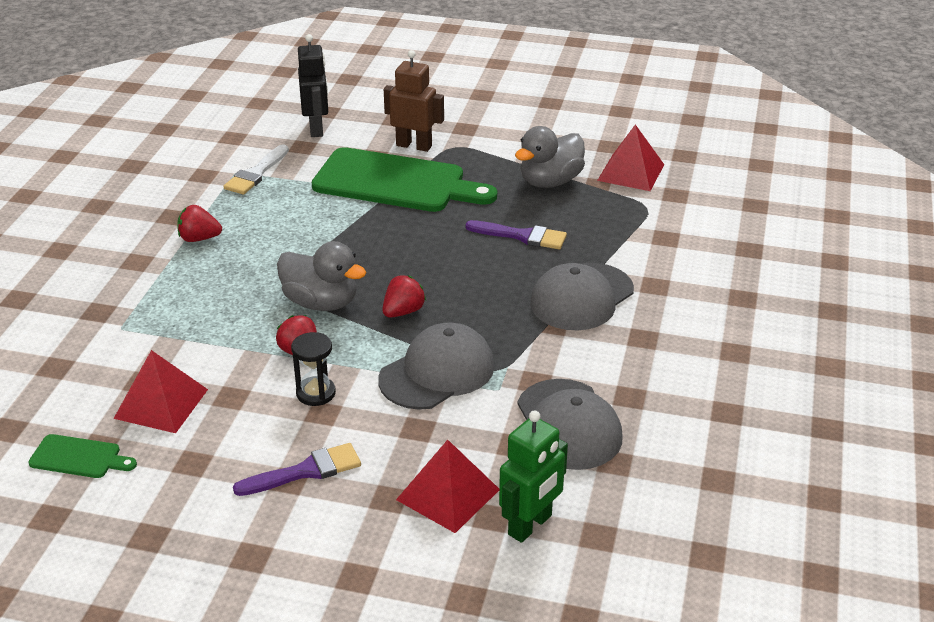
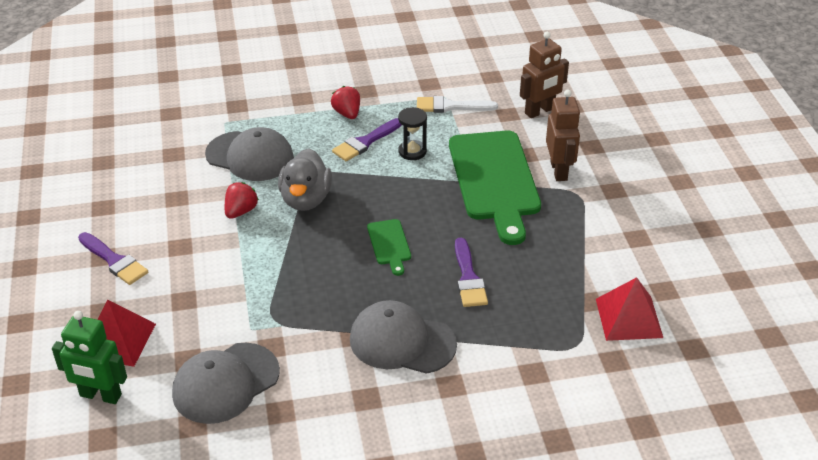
camera: 65 degrees right, 5 degrees up
green cutting board [28,434,137,478] -> green cutting board moved to [367,219,411,276]
red pyramid [113,350,208,433] -> none
black hourglass [291,332,336,406] -> black hourglass moved to [398,107,427,160]
black robot [298,34,328,137] -> brown robot [520,32,569,118]
grey cap [378,323,495,410] -> grey cap moved to [205,127,294,181]
red strawberry [382,275,426,318] -> none
grey duck [515,126,585,188] -> none
none -> purple brush [332,118,402,161]

